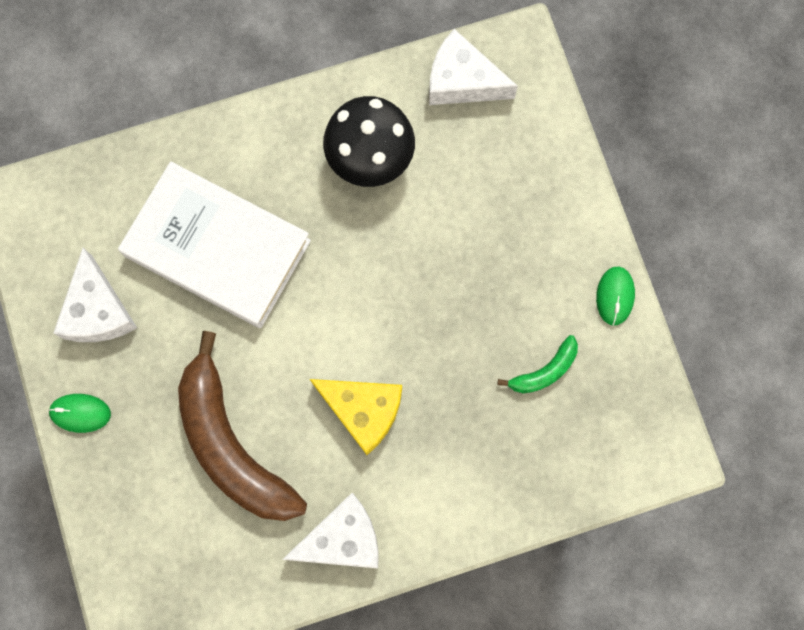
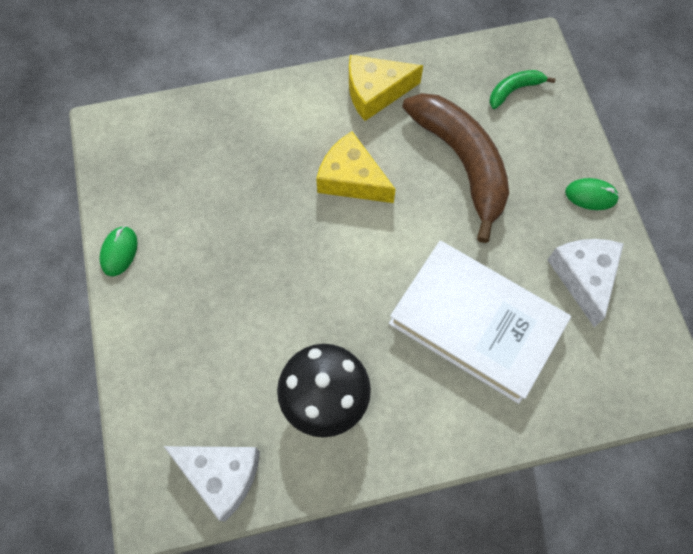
camera: 175 degrees left, 10 degrees down
white cheese [282,493,378,568] -> yellow cheese [349,55,423,121]
green banana [498,335,578,393] -> green banana moved to [489,70,556,109]

